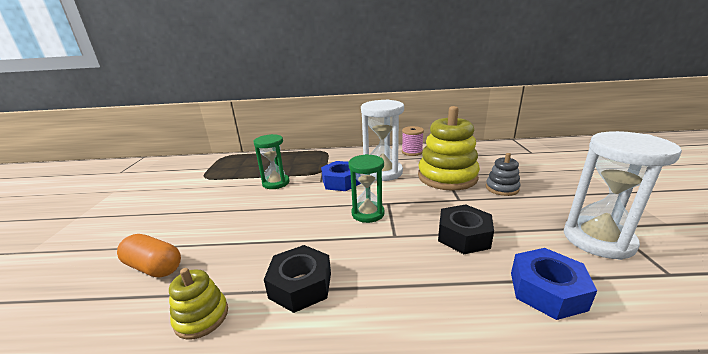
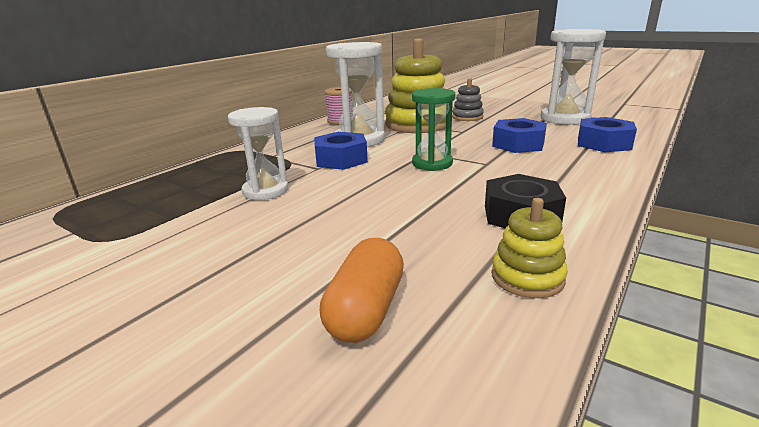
camera: 55 degrees left, 0 degrees up
orange capsule [117,234,181,278] -> orange capsule turned 45 degrees counterclockwise [320,238,404,343]
green hourglass [254,134,290,189] -> white hourglass [228,107,288,200]
black nut [438,204,494,254] -> blue nut [492,118,547,153]

